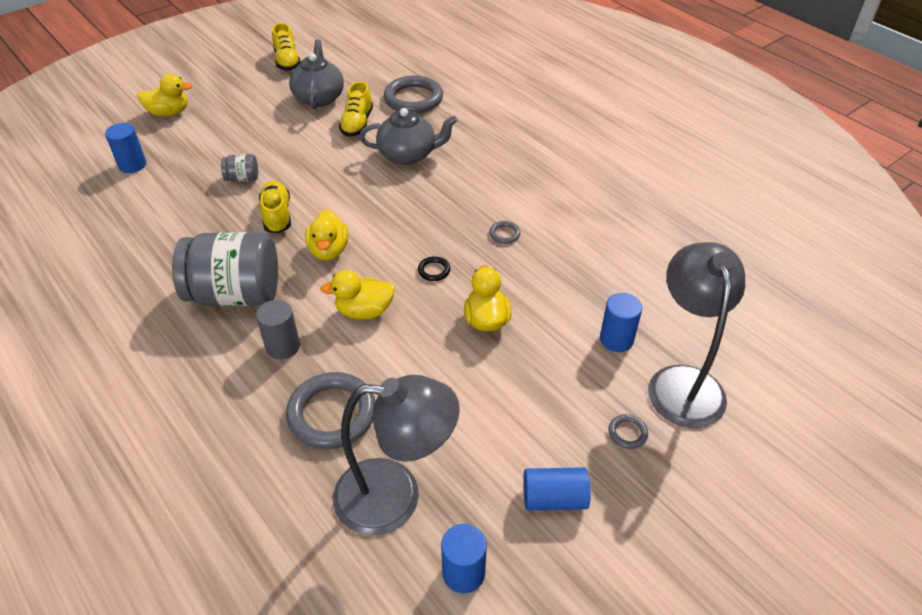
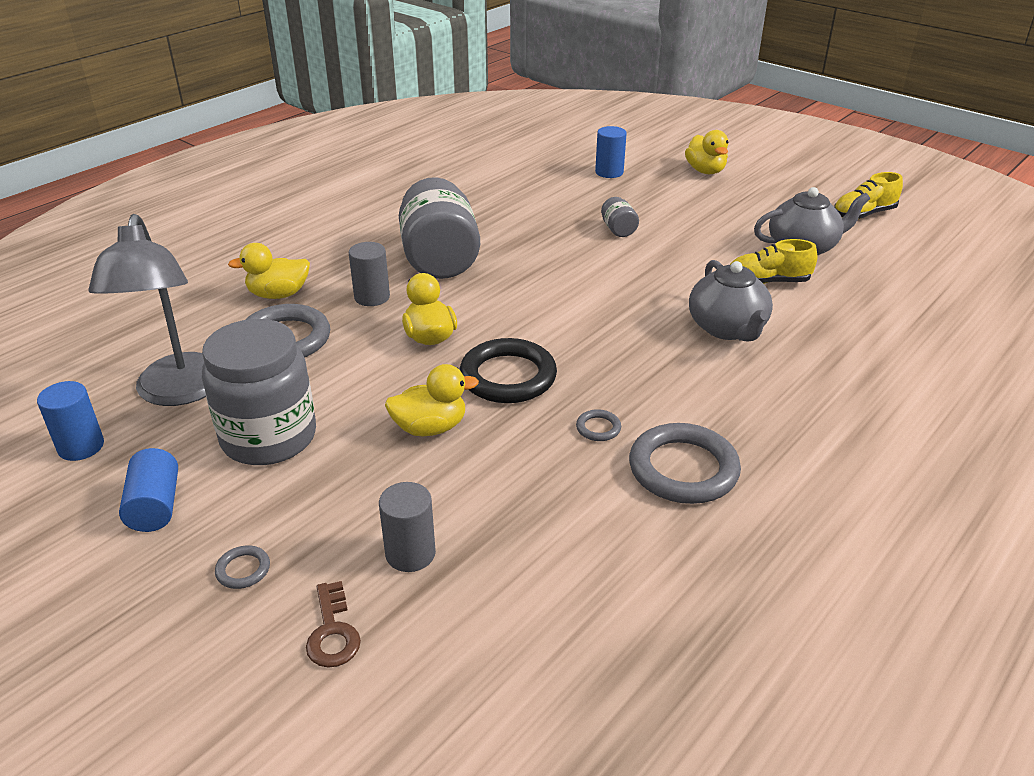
camera: 80 degrees right, 10 degrees down
yellow shoe [259,181,291,233] -> none
yellow duck [305,209,348,261] -> yellow duck moved to [228,243,310,299]
grey ring [384,75,443,113] -> grey ring moved to [629,423,741,504]
black ring [418,256,450,281] -> black ring [460,338,557,403], size x2.31
blue cylinder [600,293,642,352] -> grey cylinder [379,482,436,572]
grey lamp [648,242,745,428] -> brown key [306,581,361,668]
none -> grey jar [202,319,316,465]

